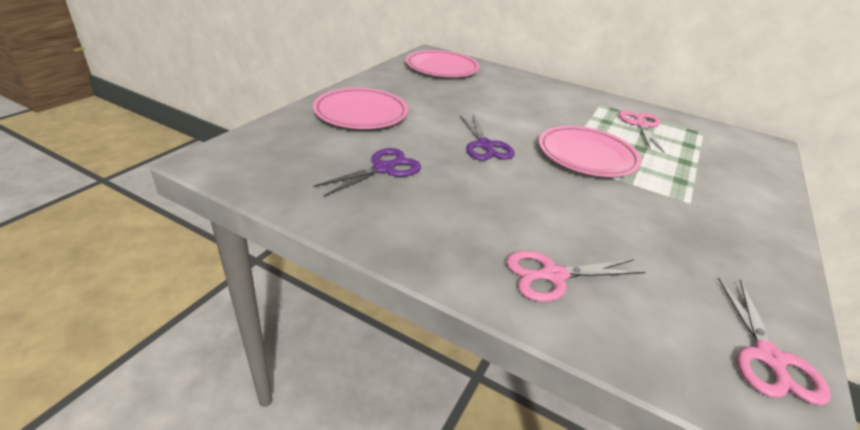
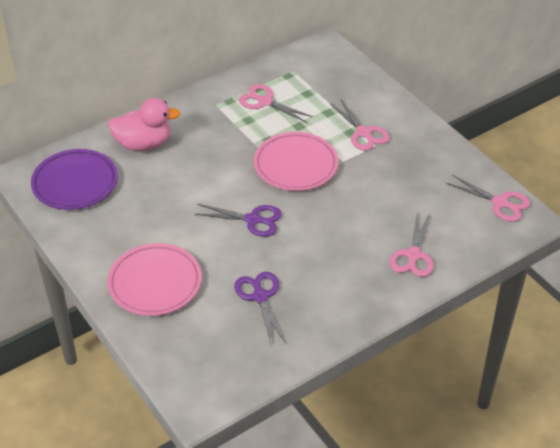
camera: 60 degrees left, 10 degrees up
pink plate [406,50,480,77] -> purple plate [31,149,118,210]
none -> pink duck [108,98,181,151]
none -> pink scissors [330,99,390,151]

